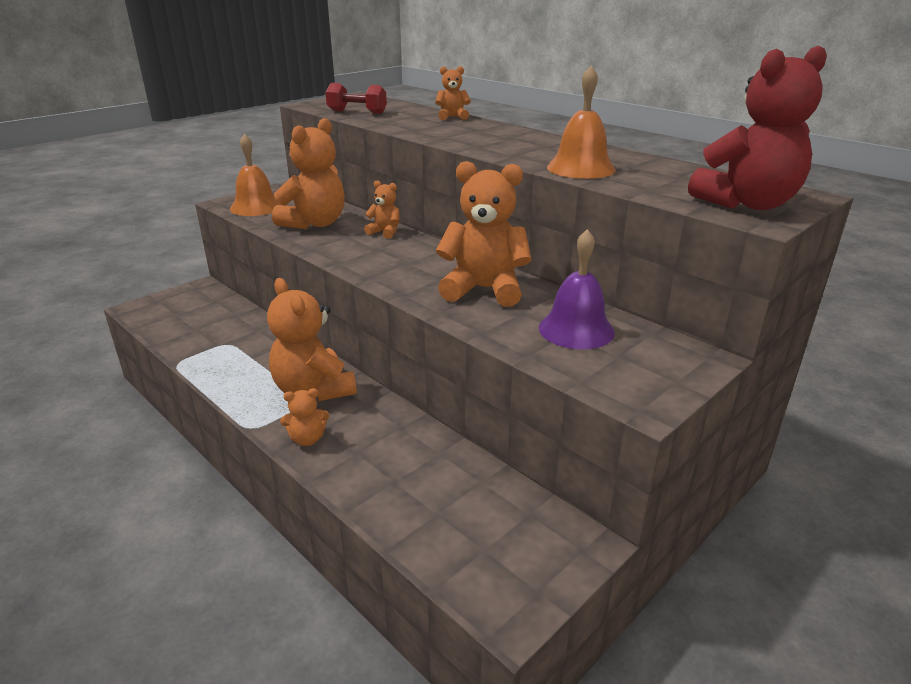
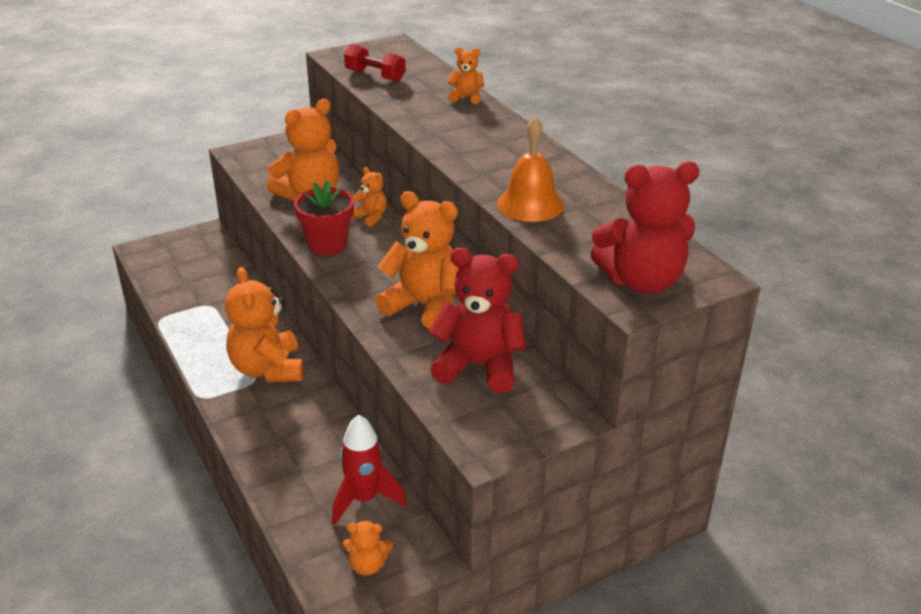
camera: 15 degrees right, 5 degrees up
orange bell [230,133,281,216] -> none
orange teddy bear [280,388,329,446] -> orange teddy bear moved to [343,520,393,576]
purple bell [539,229,615,349] -> red teddy bear [429,248,526,393]
none -> red flower pot [294,180,354,255]
none -> red rocket [332,414,407,525]

